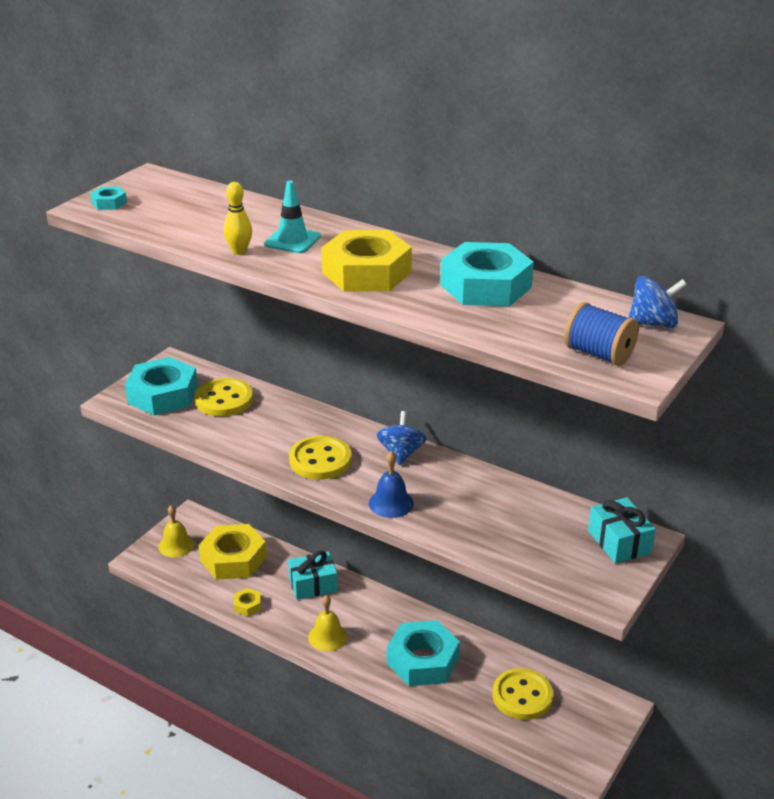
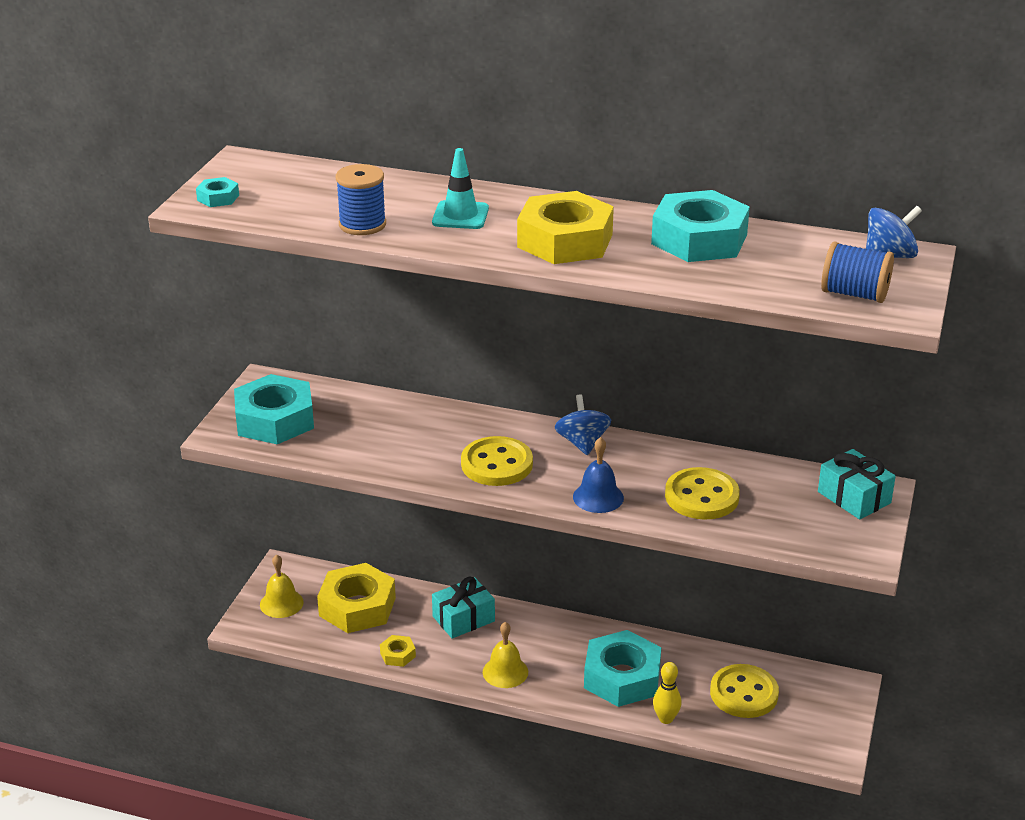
camera: 15 degrees left, 0 degrees up
yellow button [194,378,253,416] -> yellow button moved to [665,467,740,520]
yellow bowling pin [223,182,252,255] -> yellow bowling pin moved to [653,662,682,724]
none -> blue spool [336,164,386,235]

